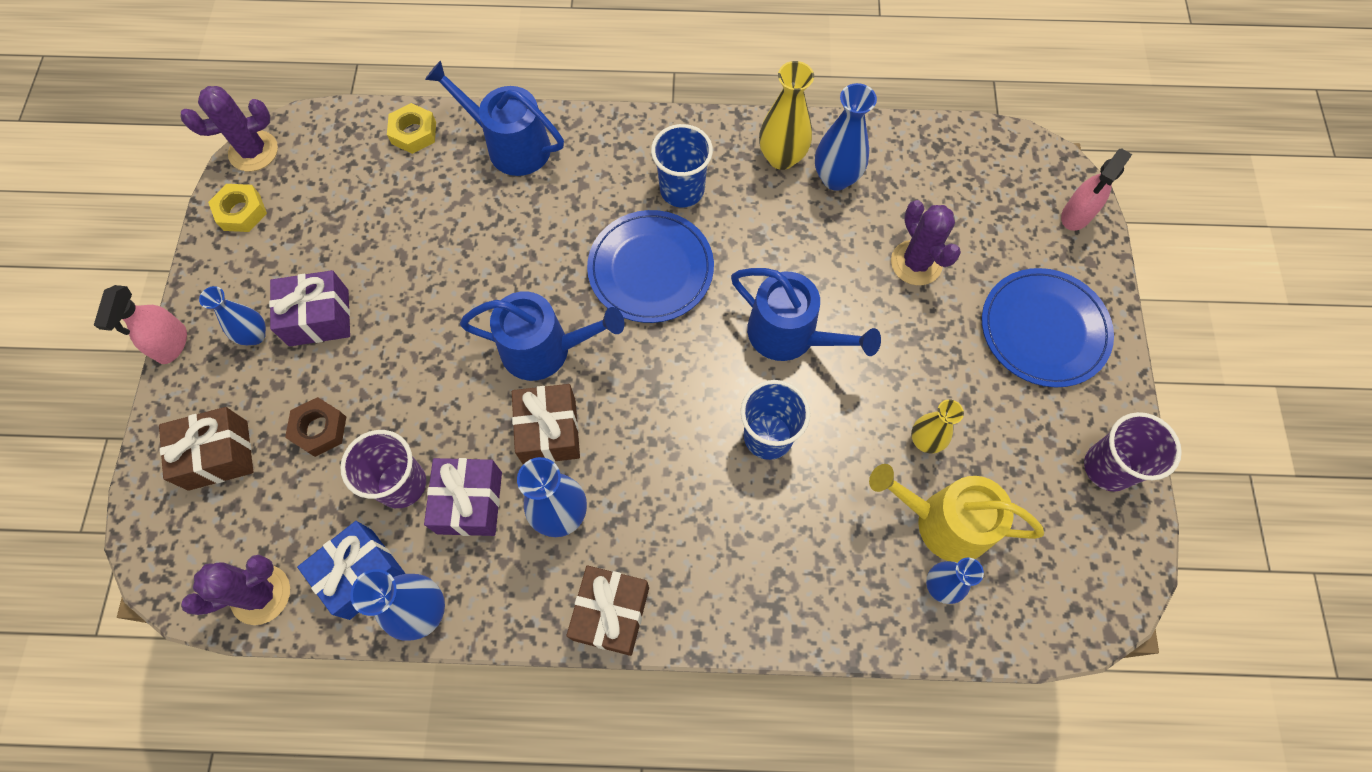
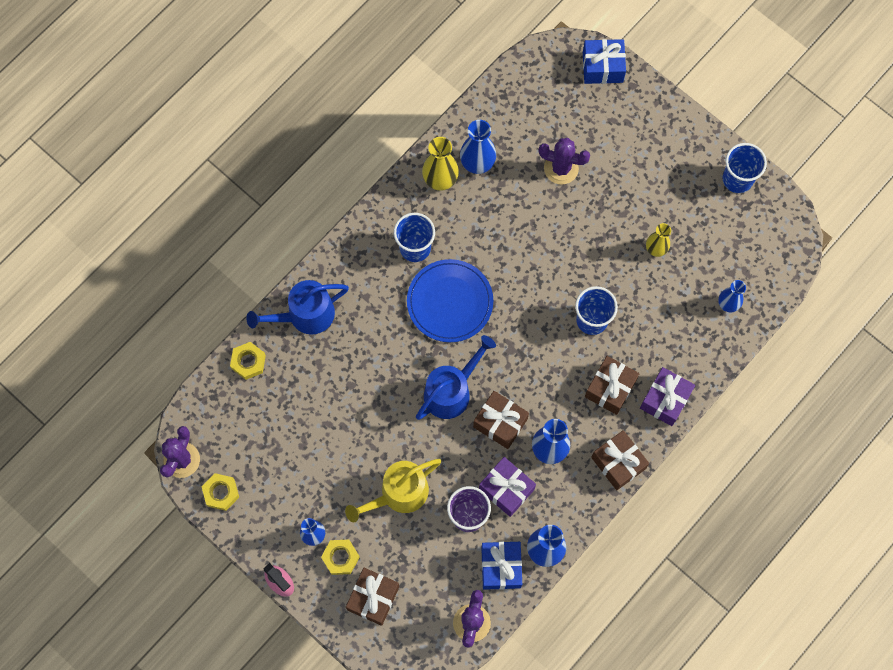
camera: 50 degrees left, 5 degrees up
purple gift [269,270,350,346] -> purple gift moved to [640,367,695,426]
brown nut [285,397,346,457] -> none
blue watering can [731,268,881,361] -> none
yellow watering can [869,464,1044,563] -> yellow watering can moved to [345,459,441,522]
blue plate [982,268,1114,387] -> none
pink spray bottle [1061,148,1132,231] -> blue gift [583,39,626,84]
purple cup [1084,412,1182,492] -> blue cup [723,143,767,193]
none -> yellow nut [321,540,360,575]
none -> brown gift [585,356,639,415]

